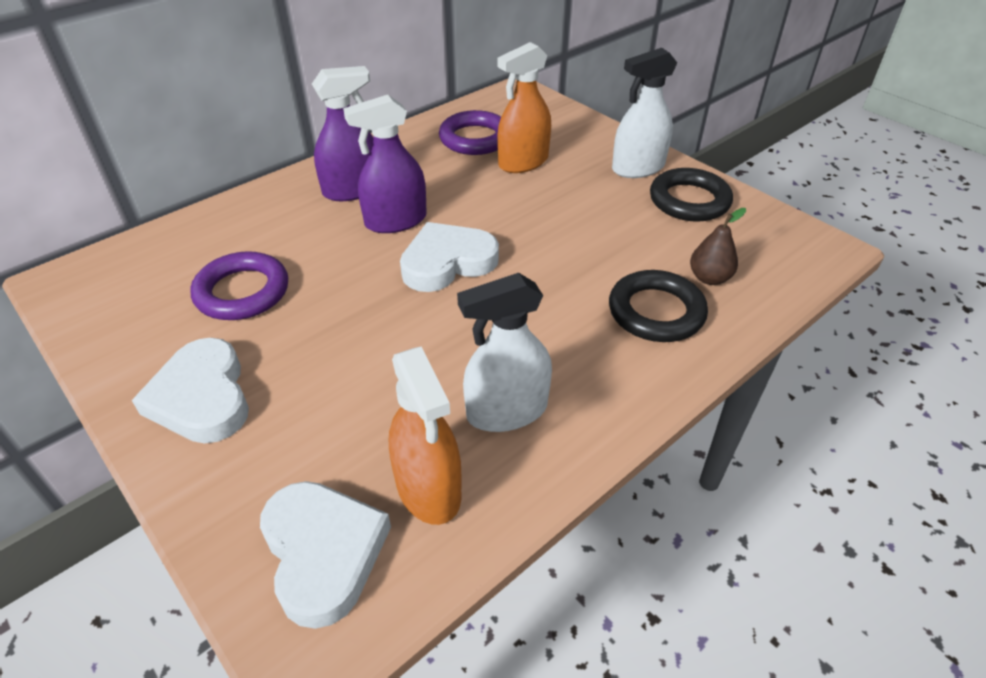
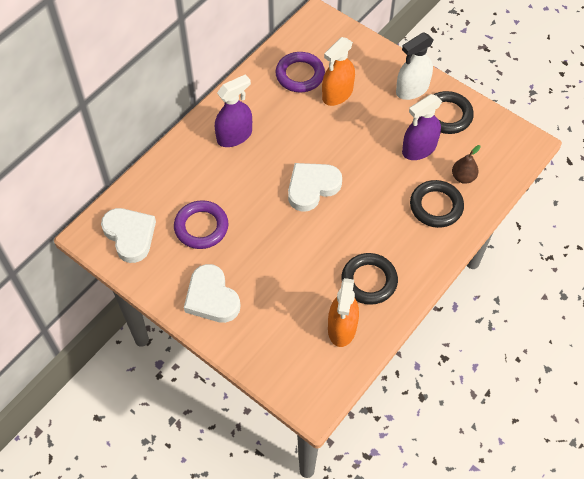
camera: 10 degrees left, 15 degrees up
white heart [260,481,391,629] -> white heart moved to [101,208,156,263]
purple spray bottle [343,95,427,233] -> purple spray bottle moved to [402,94,442,160]
orange spray bottle [389,347,462,525] -> orange spray bottle turned 45 degrees clockwise [328,278,359,347]
white spray bottle [457,273,552,432] -> black ring [341,253,398,305]

